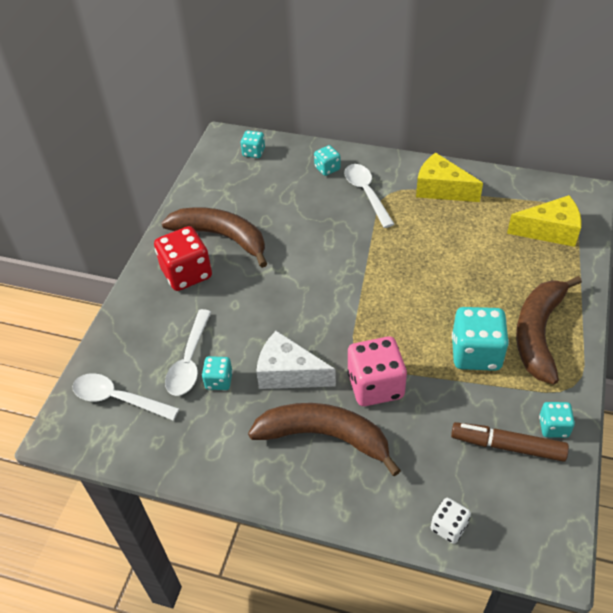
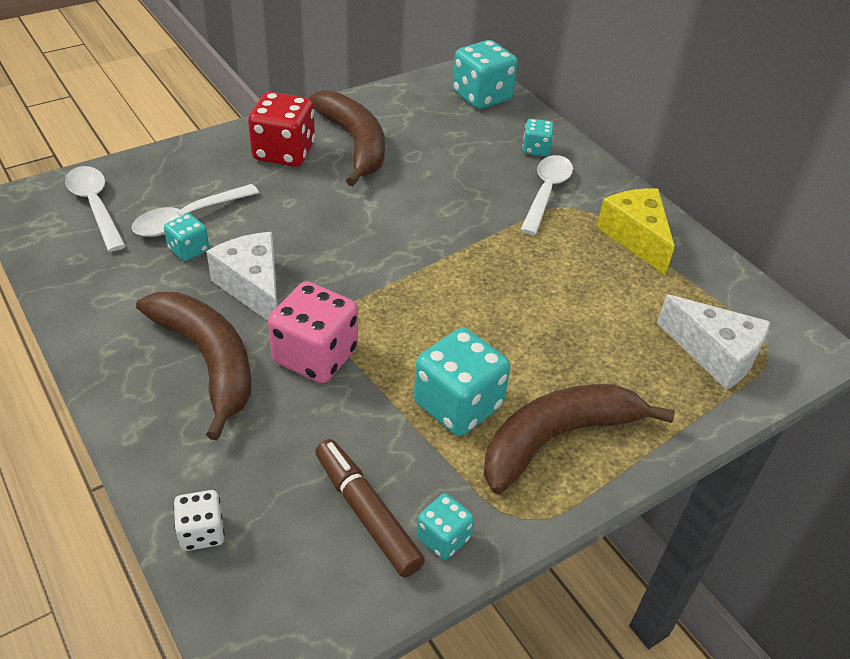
camera: 35 degrees right, 5 degrees down
turquoise dice [241,131,265,158] -> turquoise dice [452,40,518,109], size x1.88
yellow cheese [507,195,582,247] -> white cheese [657,294,770,390]

